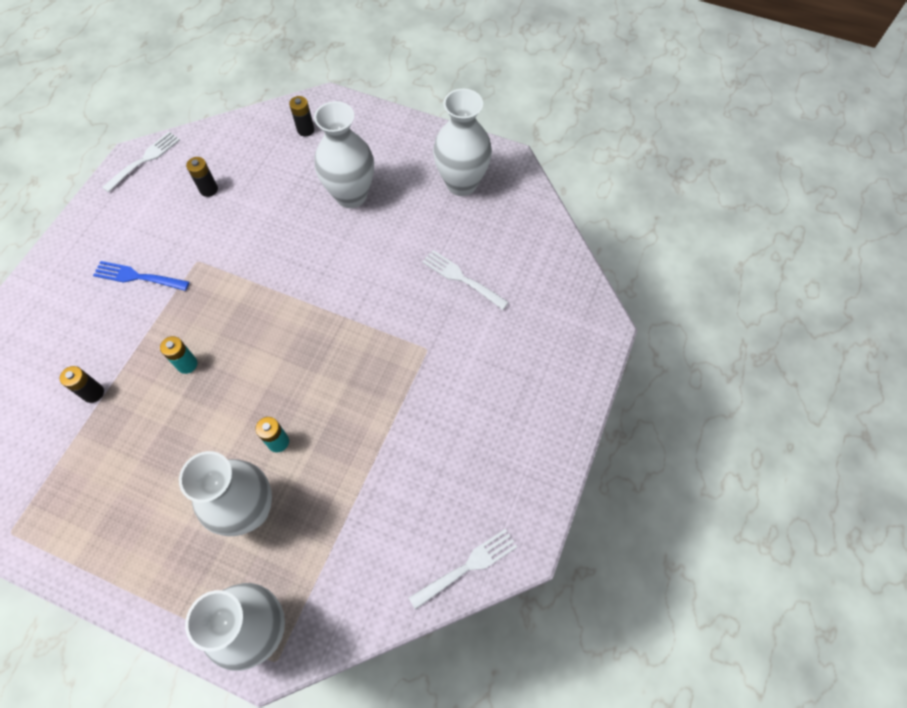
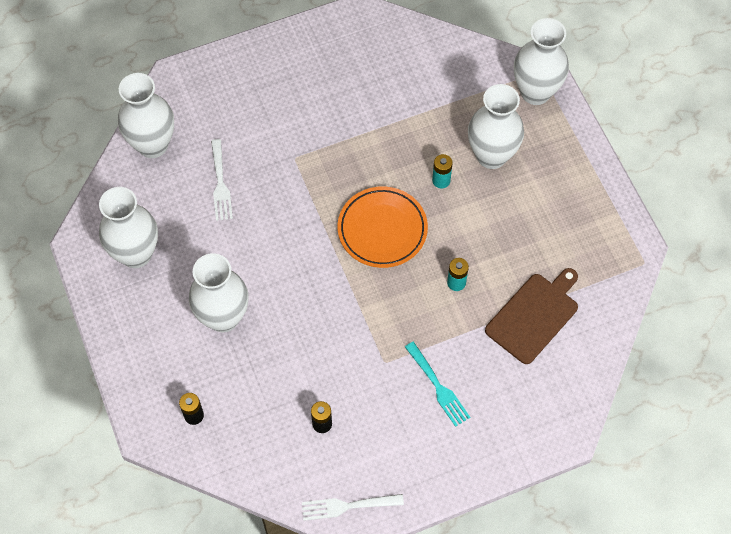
camera: 135 degrees left, 0 degrees up
black battery [60,366,104,403] -> brown cutting board [485,268,578,364]
blue fork [93,261,189,291] -> turquoise fork [405,342,470,427]
white fork [408,529,517,610] -> none
none -> white vase [118,73,174,158]
none -> orange plate [338,186,428,268]

